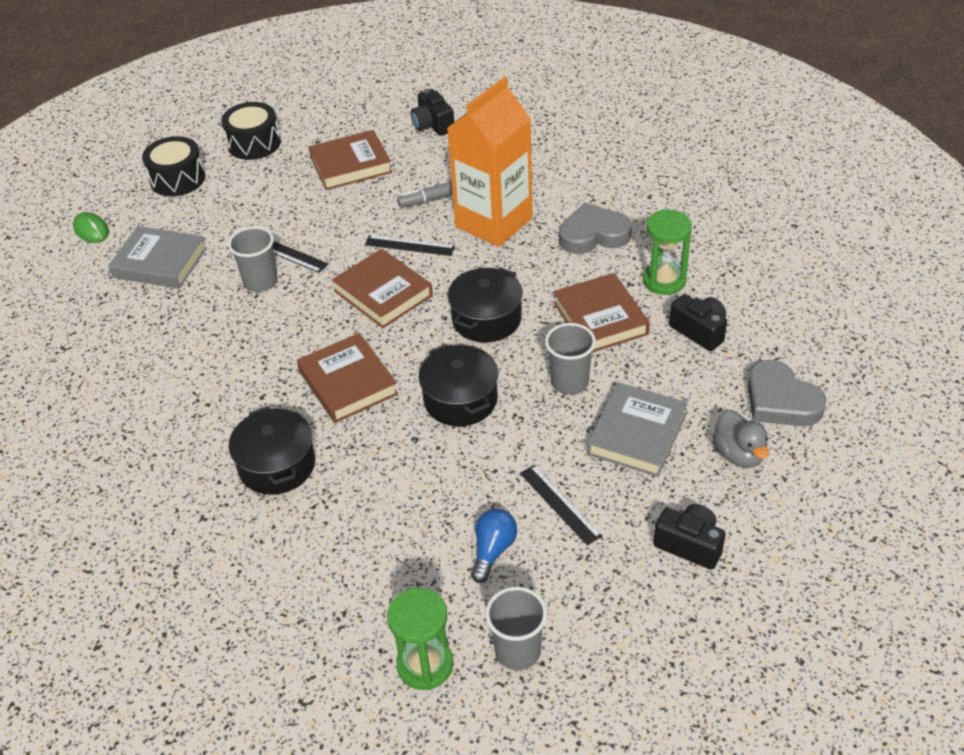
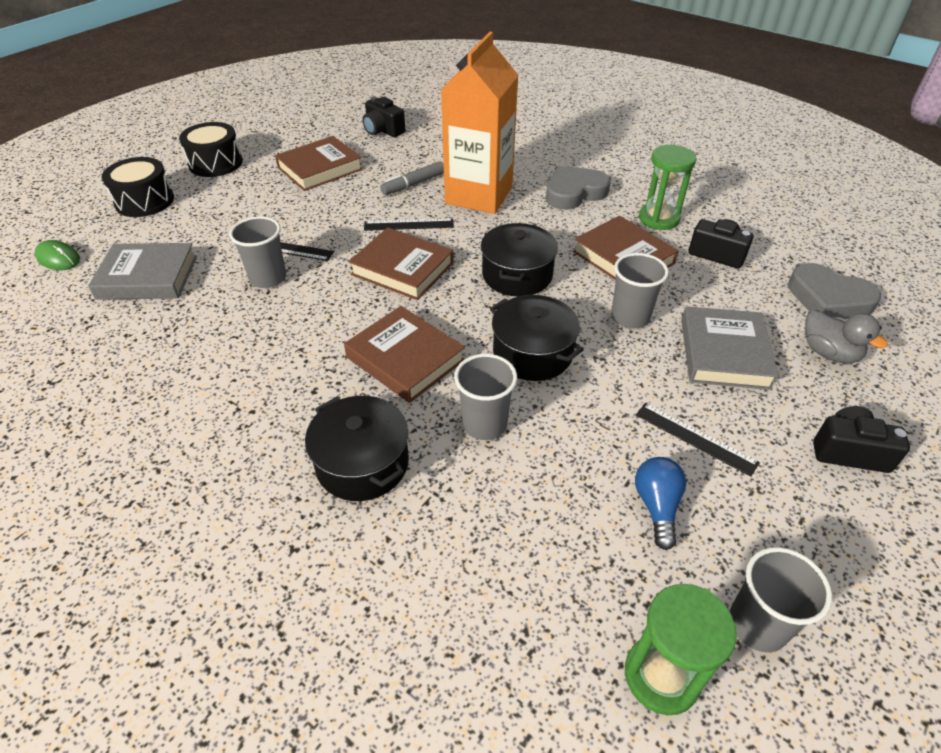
camera: 20 degrees left, 0 degrees up
none -> grey cup [454,354,517,440]

